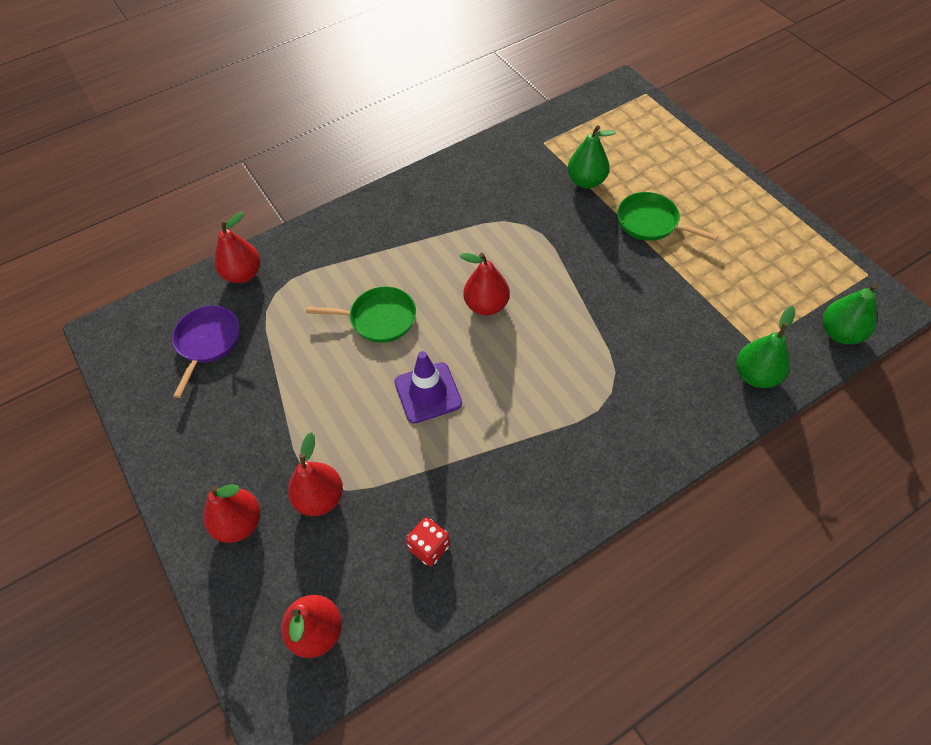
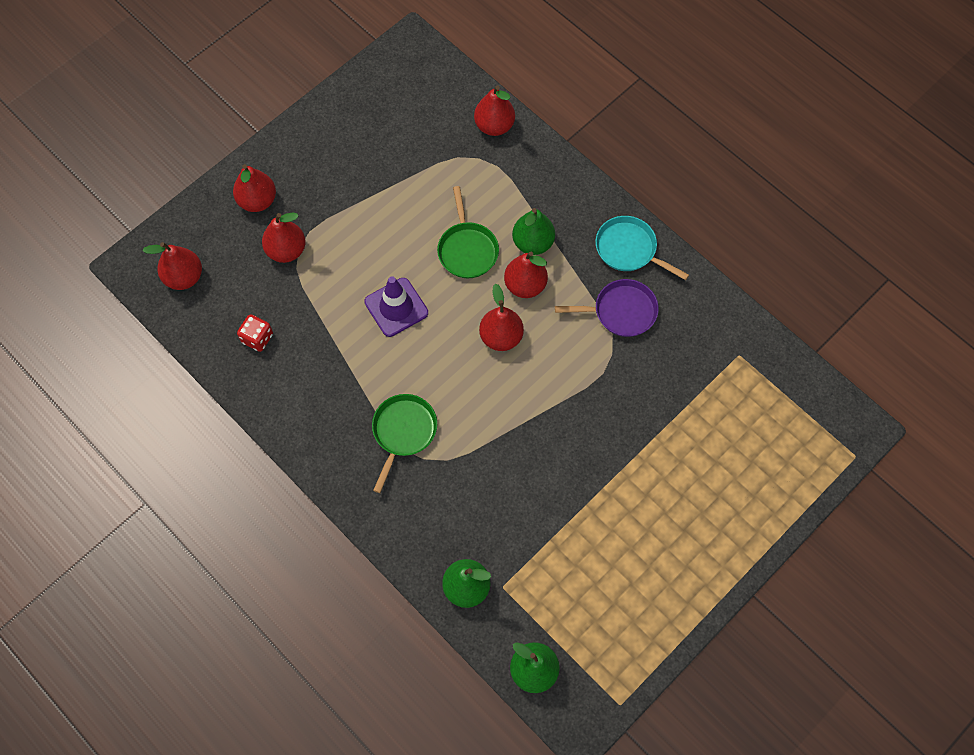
camera: 75 degrees right, 10 degrees up
purple pan [172,305,240,398] -> purple pan moved to [555,279,659,337]
green pear [568,125,616,189] -> green pear moved to [512,208,555,255]
green pan [617,192,718,241] -> green pan moved to [372,394,437,493]
none -> red pear [504,251,548,298]
none -> turquoise pan [595,216,689,280]

